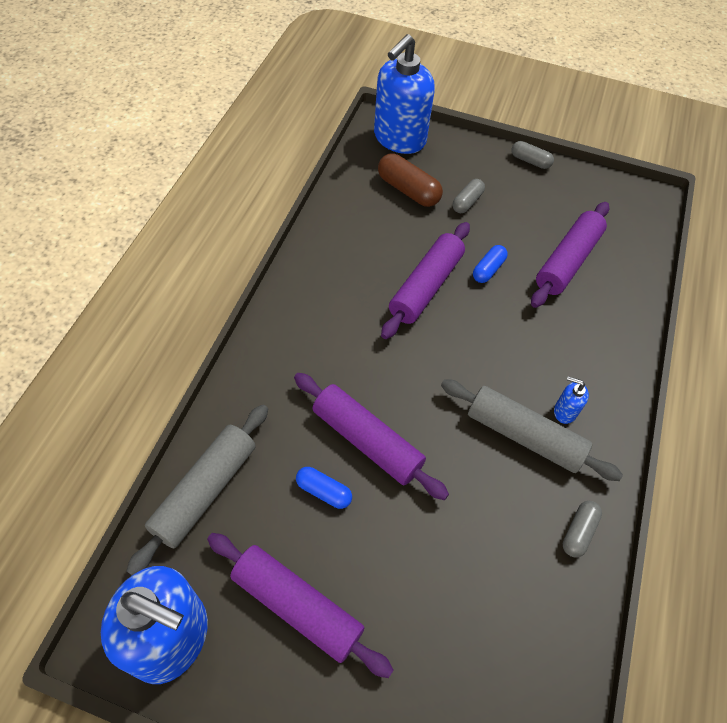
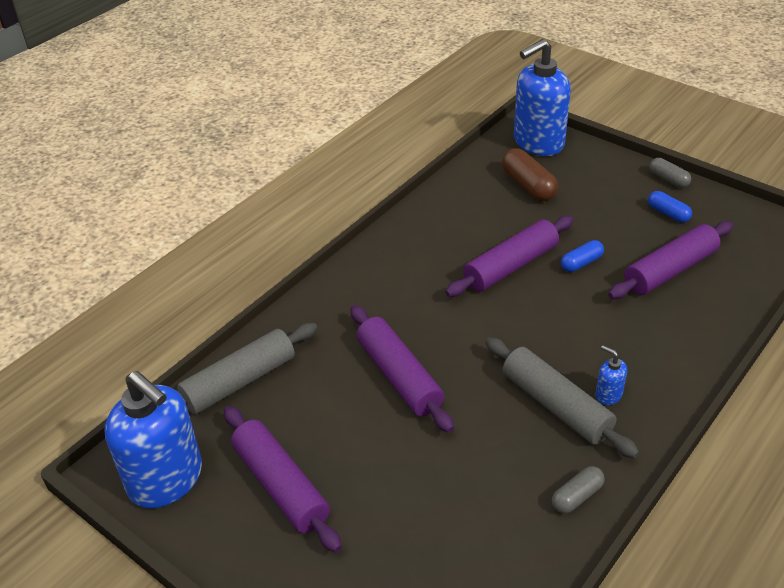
camera: 25 degrees right, 15 degrees down
blue capsule [296,467,352,509] -> blue capsule moved to [648,191,692,223]
grey capsule [452,179,485,213] -> none

